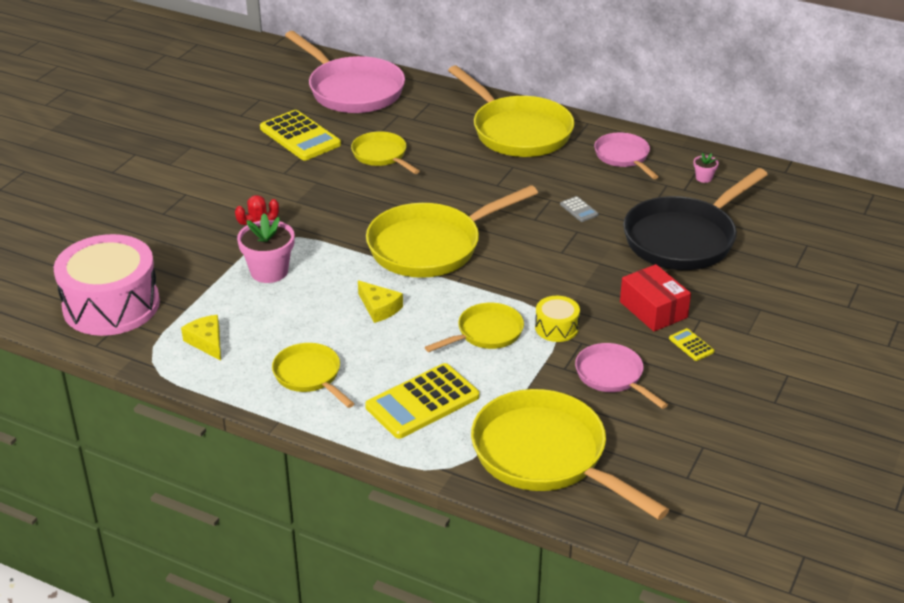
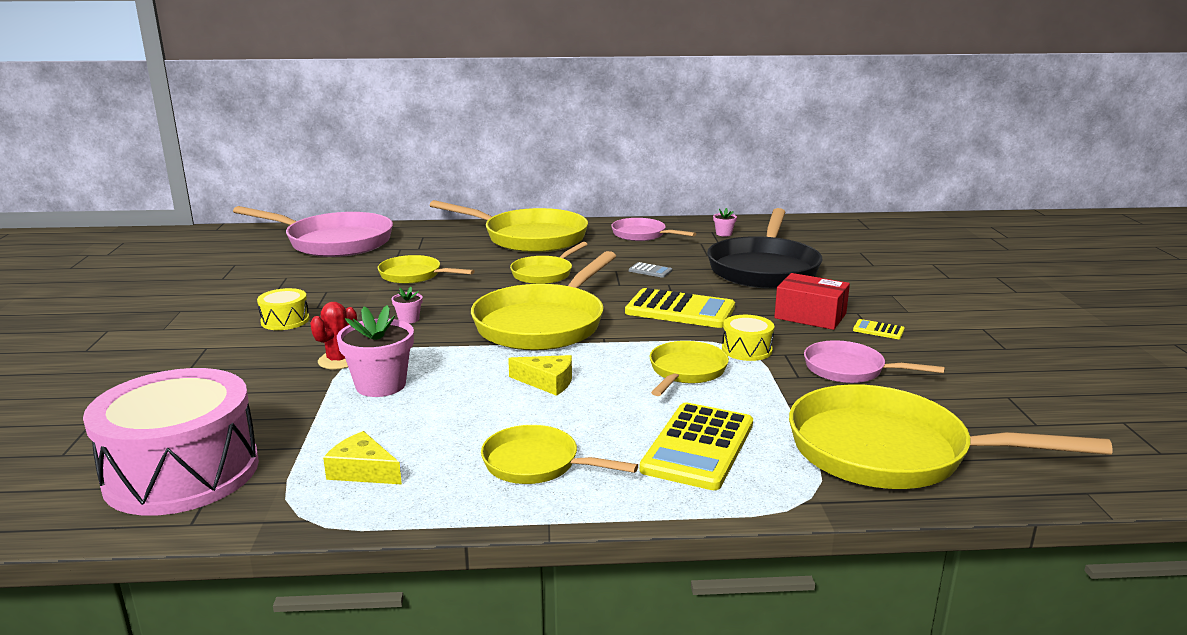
camera: 30 degrees left, 15 degrees down
yellow calculator [260,110,341,160] -> yellow calculator moved to [625,288,735,328]
none -> yellow drum [257,288,309,330]
none -> pink flower pot [392,287,422,324]
none -> yellow pan [510,242,588,284]

